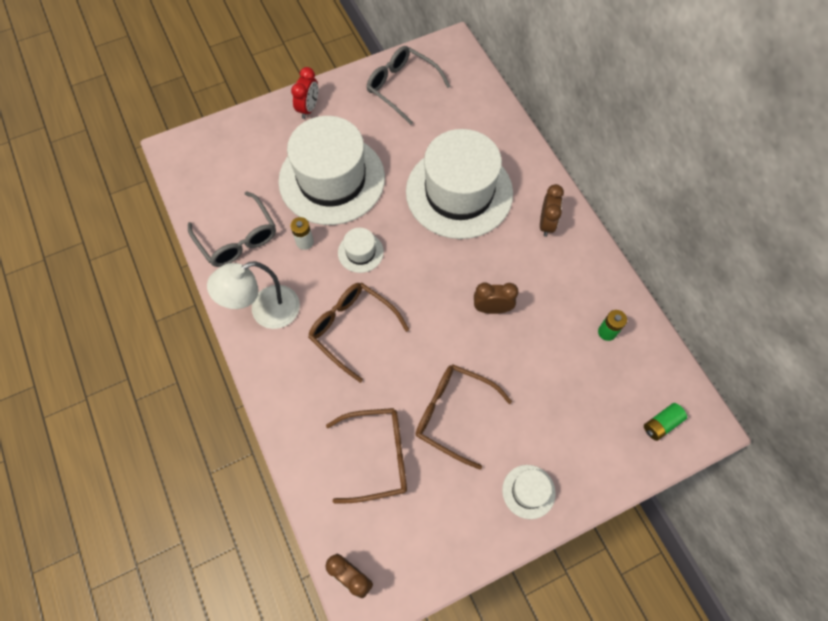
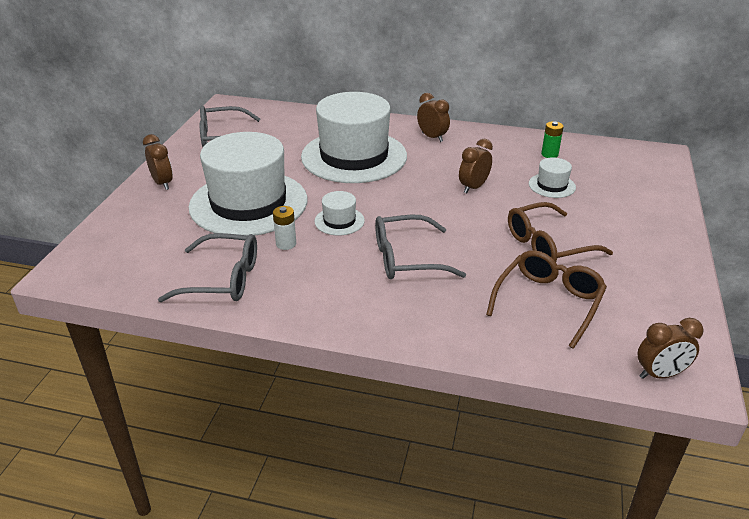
camera: 50 degrees left, 30 degrees down
white lamp [207,261,300,329] -> none
red clock [291,67,318,119] -> brown clock [143,134,173,190]
brown glasses [308,283,409,383] -> grey glasses [375,215,466,279]
white hat [502,465,556,519] -> white hat moved to [529,157,576,198]
green battery [644,403,687,441] -> none

